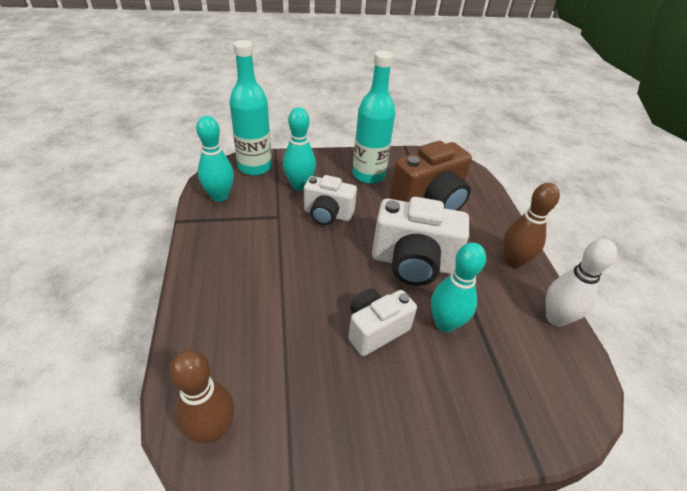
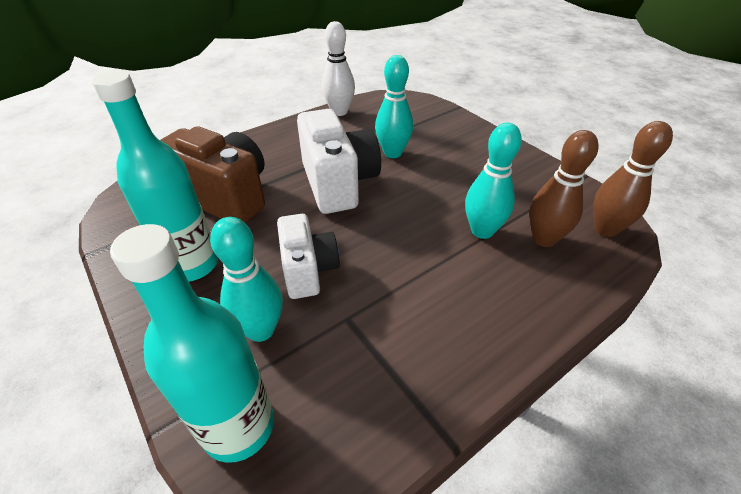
camera: 115 degrees left, 0 degrees up
turquoise bowling pin [196,116,234,202] -> turquoise bowling pin moved to [465,123,522,239]
white camera [348,289,417,356] -> none
brown bowling pin [503,183,560,268] -> brown bowling pin moved to [529,130,599,247]

